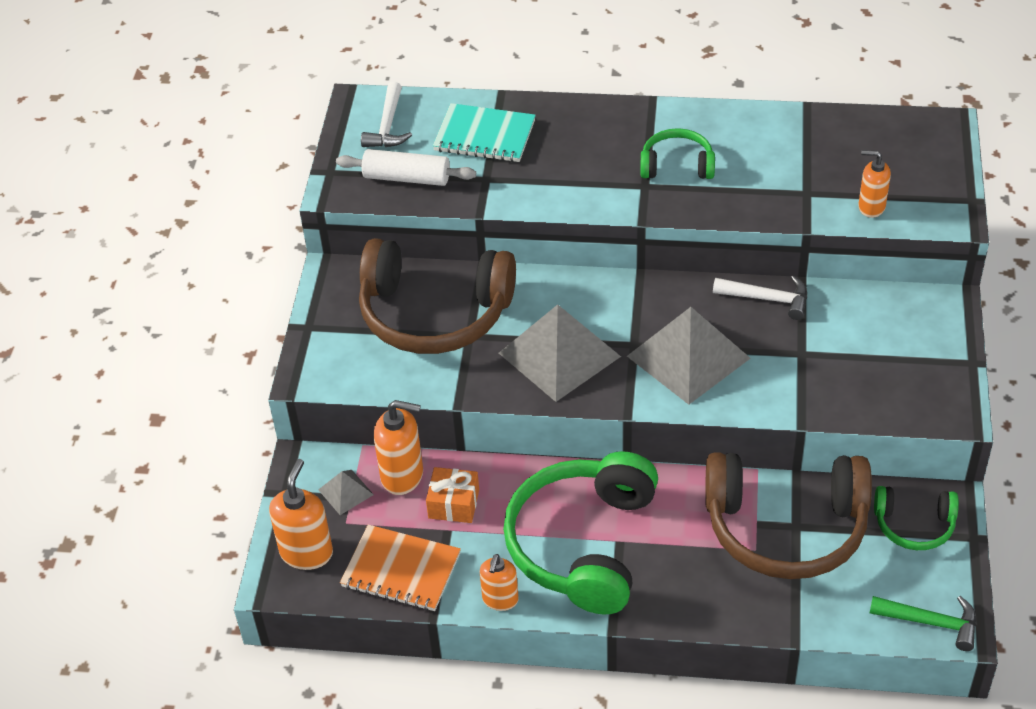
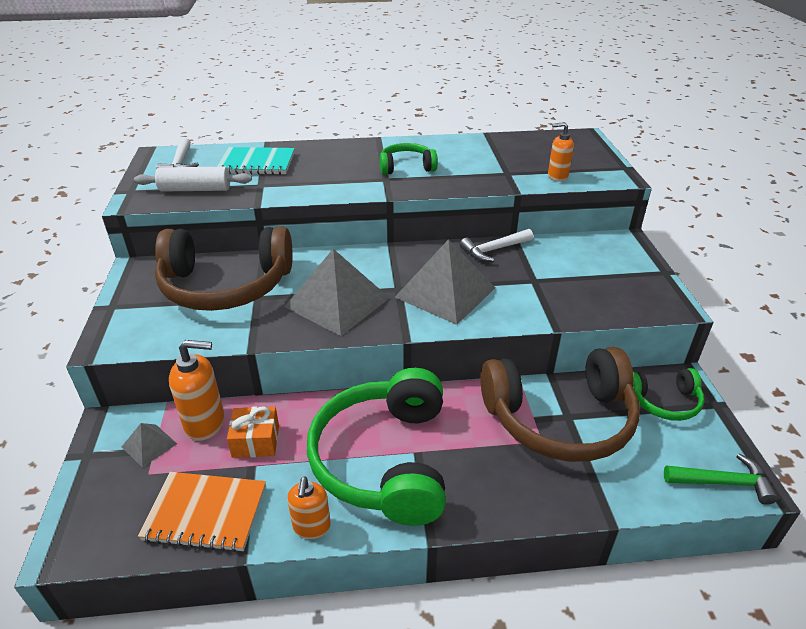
camera: 15 degrees left, 10 degrees down
orange soap dispenser [269,459,333,570] -> none
white hammer [713,276,807,320] -> white hammer turned 150 degrees clockwise [460,229,533,262]

